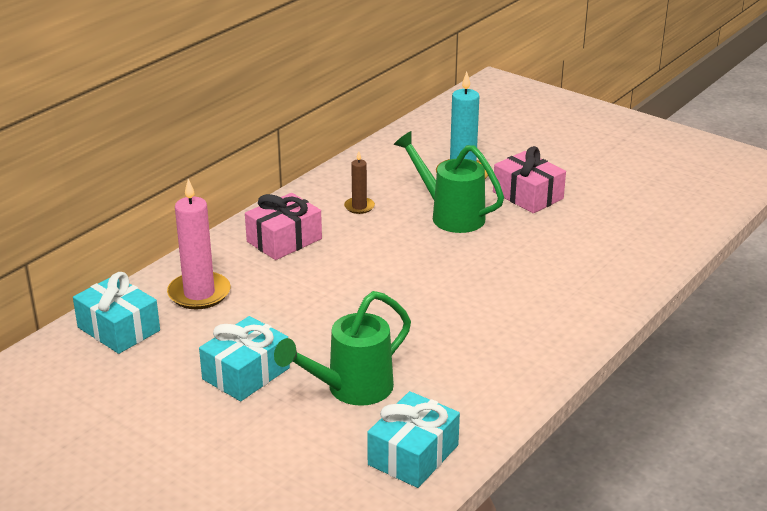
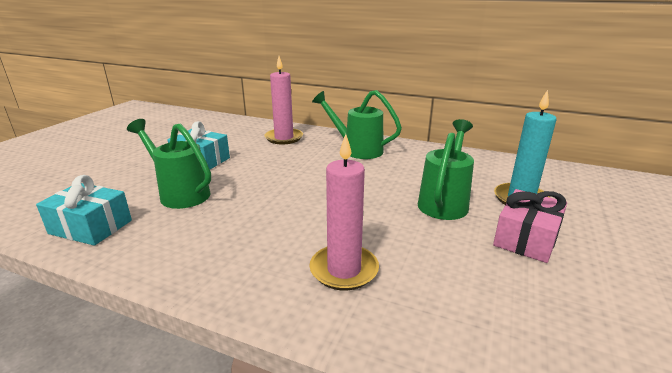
camera: 75 degrees right, 5 degrees down
turquoise gift [73,272,160,354] -> none
pink gift [245,193,322,260] -> green watering can [312,90,402,159]
brown candle [344,151,375,214] -> none
none -> pink candle [309,134,379,291]

